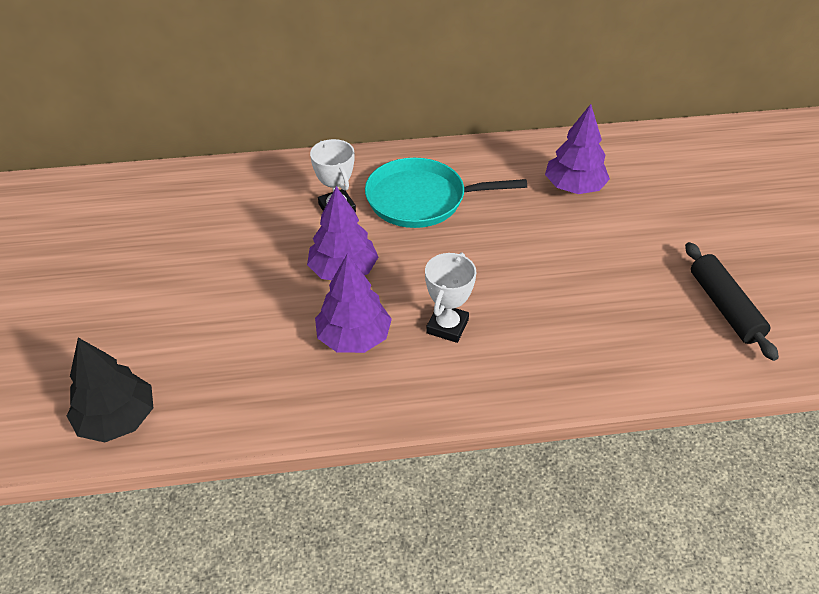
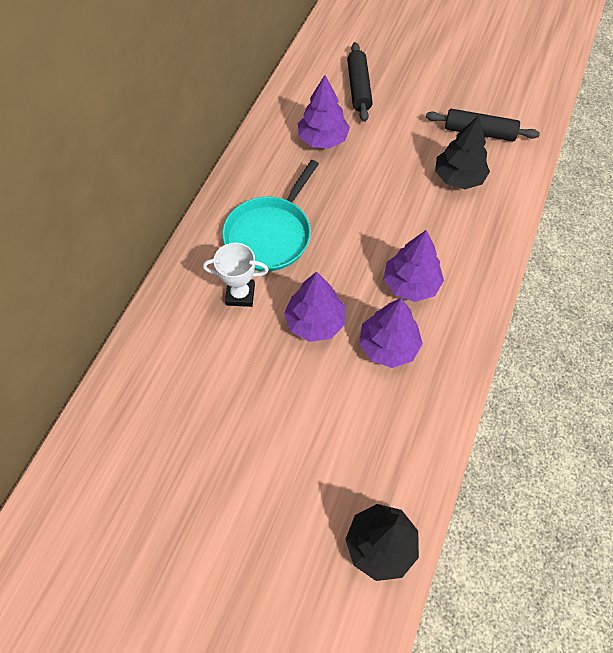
camera: 60 degrees left, 15 degrees up
white trophy [425,252,476,343] -> purple tree [384,230,444,302]
none -> black rolling pin [347,42,373,122]
none -> black tree [435,115,490,189]

